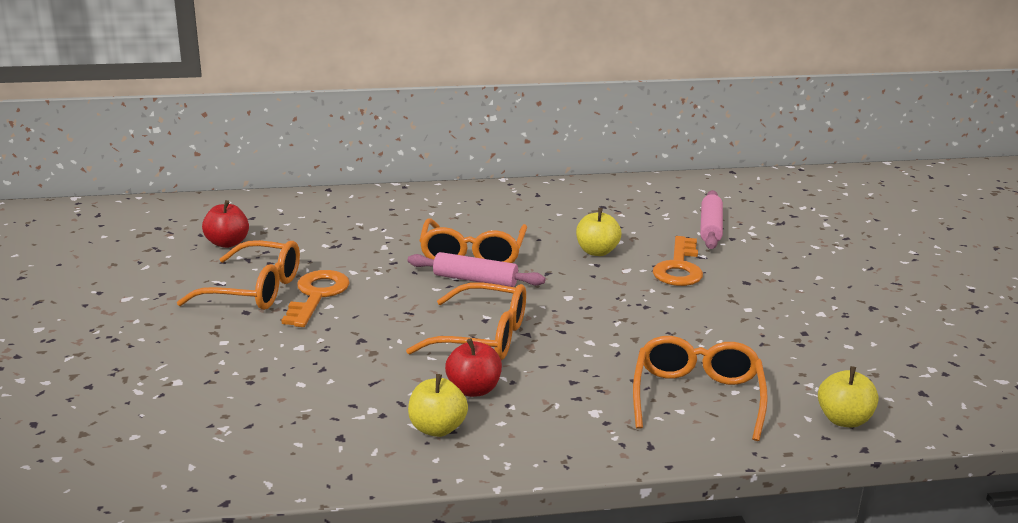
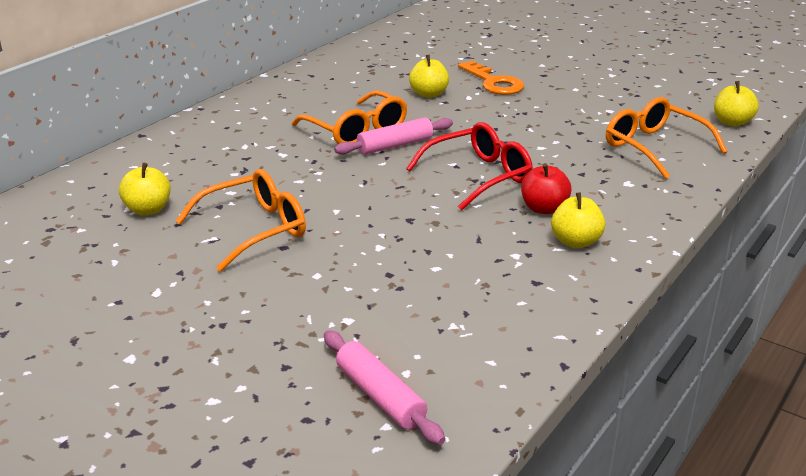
camera: 45 degrees left, 5 degrees up
red apple [202,200,249,248] -> yellow apple [119,163,171,216]
orange key [281,270,350,327] -> none
orange glasses [406,282,526,360] -> red glasses [406,122,533,211]
pink rolling pin [700,190,723,249] -> pink rolling pin moved to [324,330,445,445]

